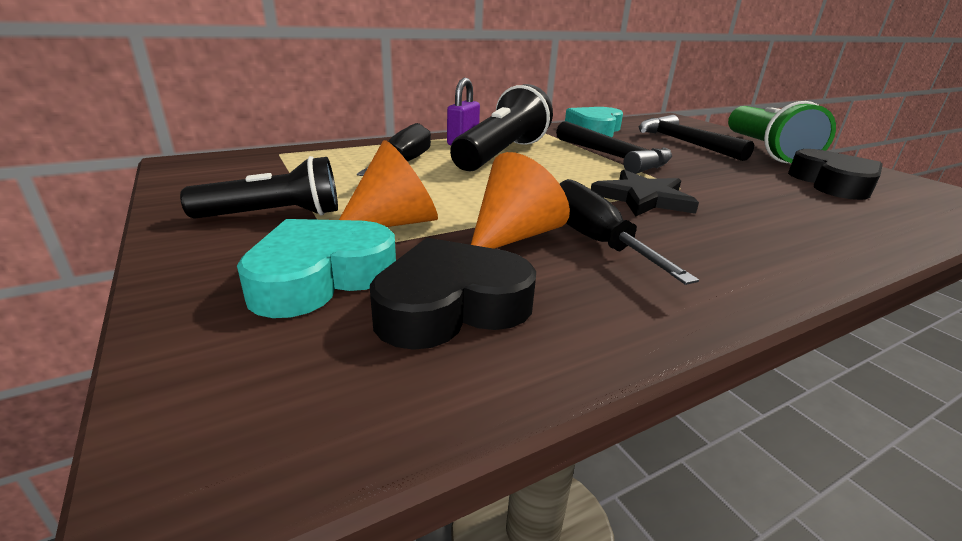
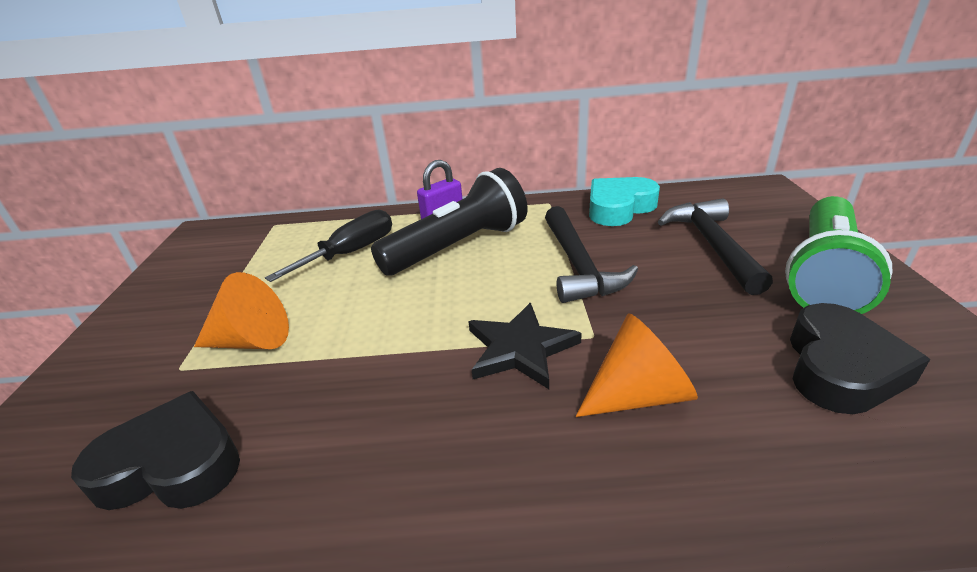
camera: 30 degrees right, 5 degrees up
black flashlight [180,156,338,219] -> none
turquoise heart [237,219,396,318] -> none
orange cone [471,152,570,249] -> orange cone moved to [576,313,698,417]
black screwdriver [560,179,699,285] -> none

